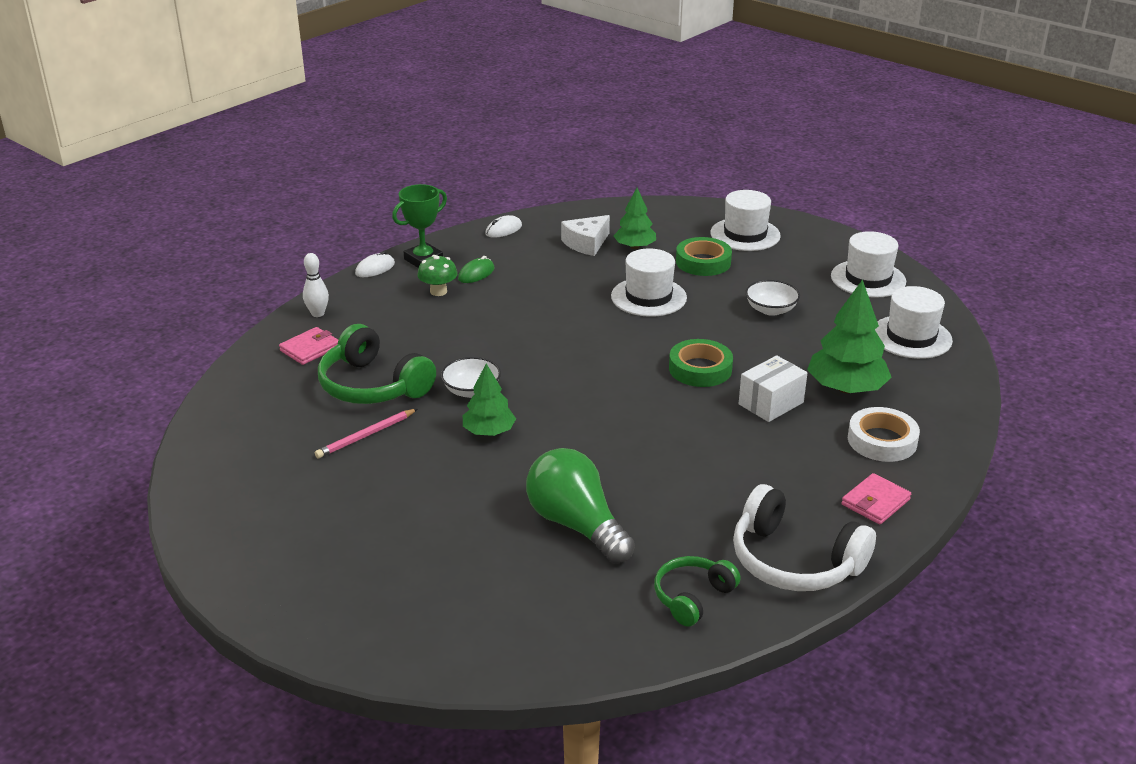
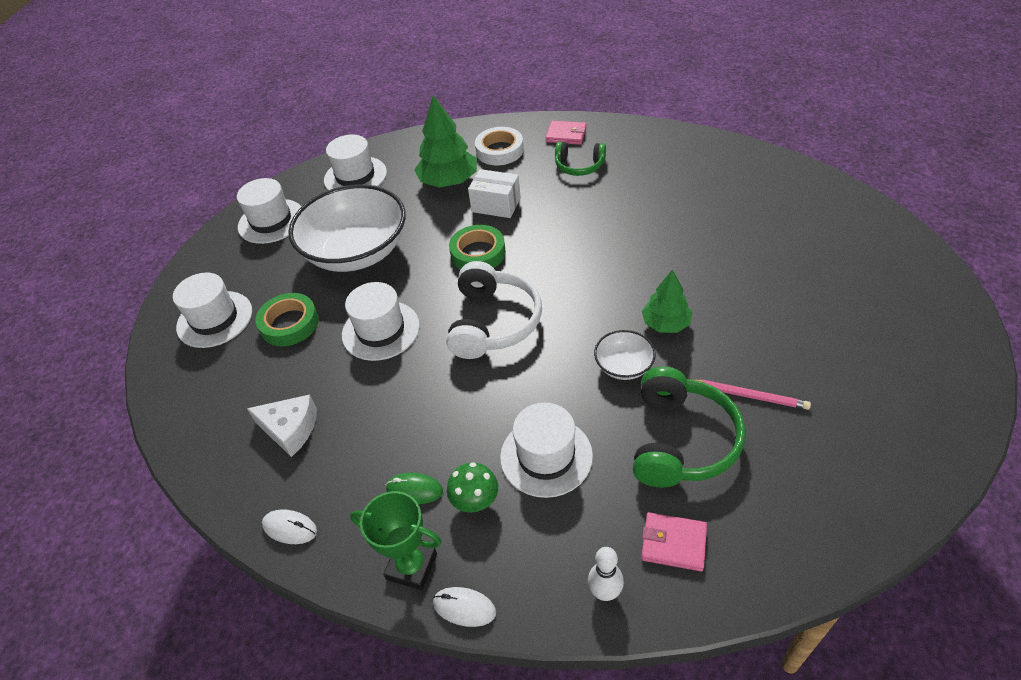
camera: 115 degrees left, 15 degrees up
green light bulb [526,448,635,563] -> none
green tree [614,188,656,249] -> none
green headphones [654,556,741,627] -> green headphones moved to [555,142,606,176]
white headphones [733,484,876,591] -> white headphones moved to [446,261,542,359]
white bowl [745,280,800,316] -> white bowl [288,184,406,272], size x2.28
none -> white hat [500,403,593,498]

